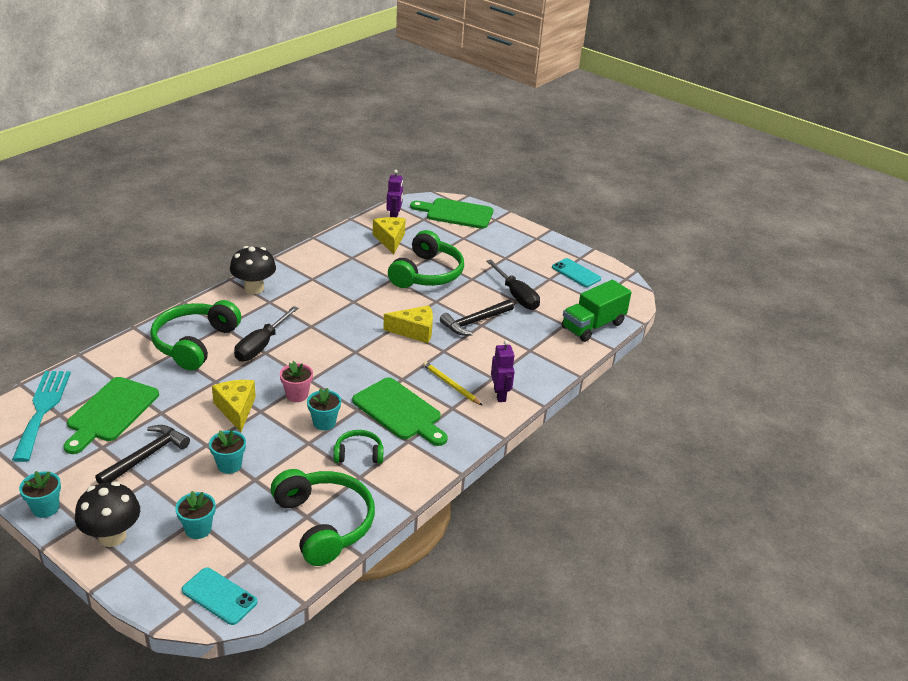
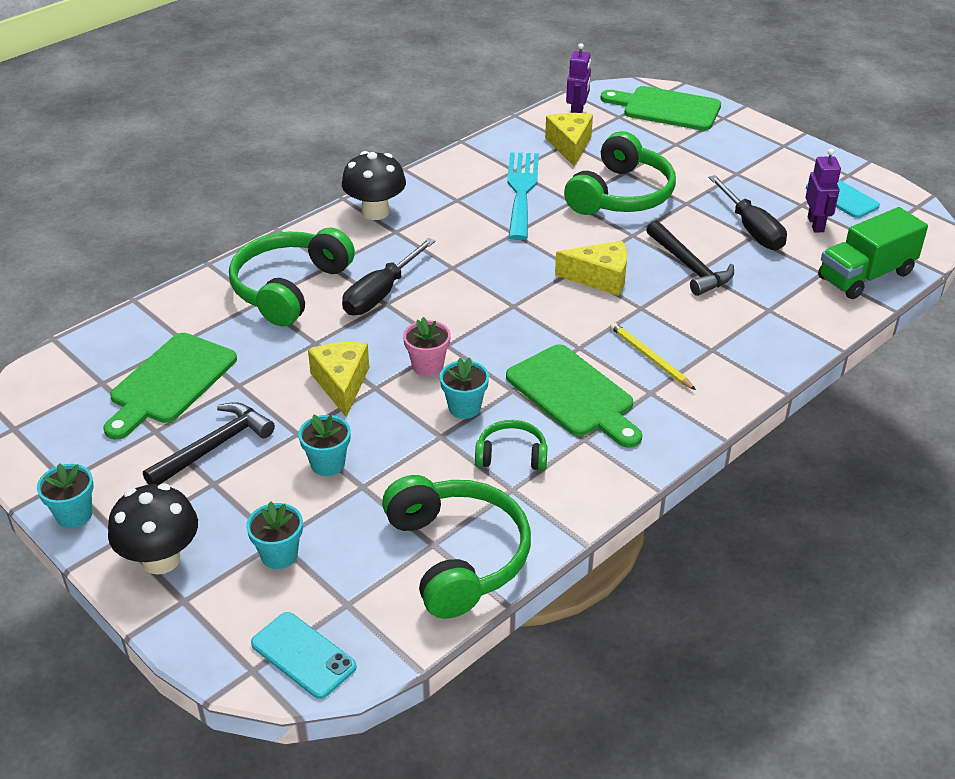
camera: 10 degrees right, 5 degrees up
turquoise fork [12,371,71,462] -> turquoise fork moved to [507,152,539,240]
black hammer [440,299,514,336] -> black hammer turned 90 degrees counterclockwise [646,221,734,296]
purple robot [491,340,515,402] -> purple robot moved to [806,149,841,232]

